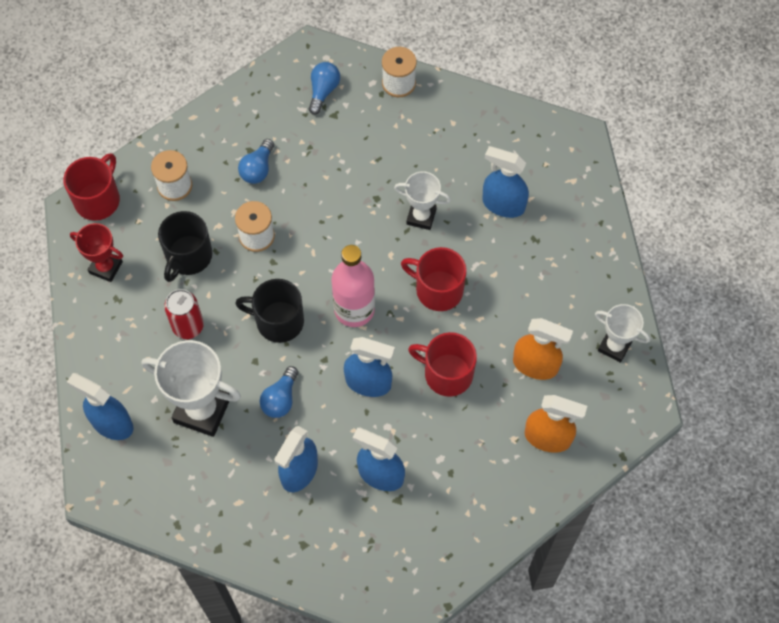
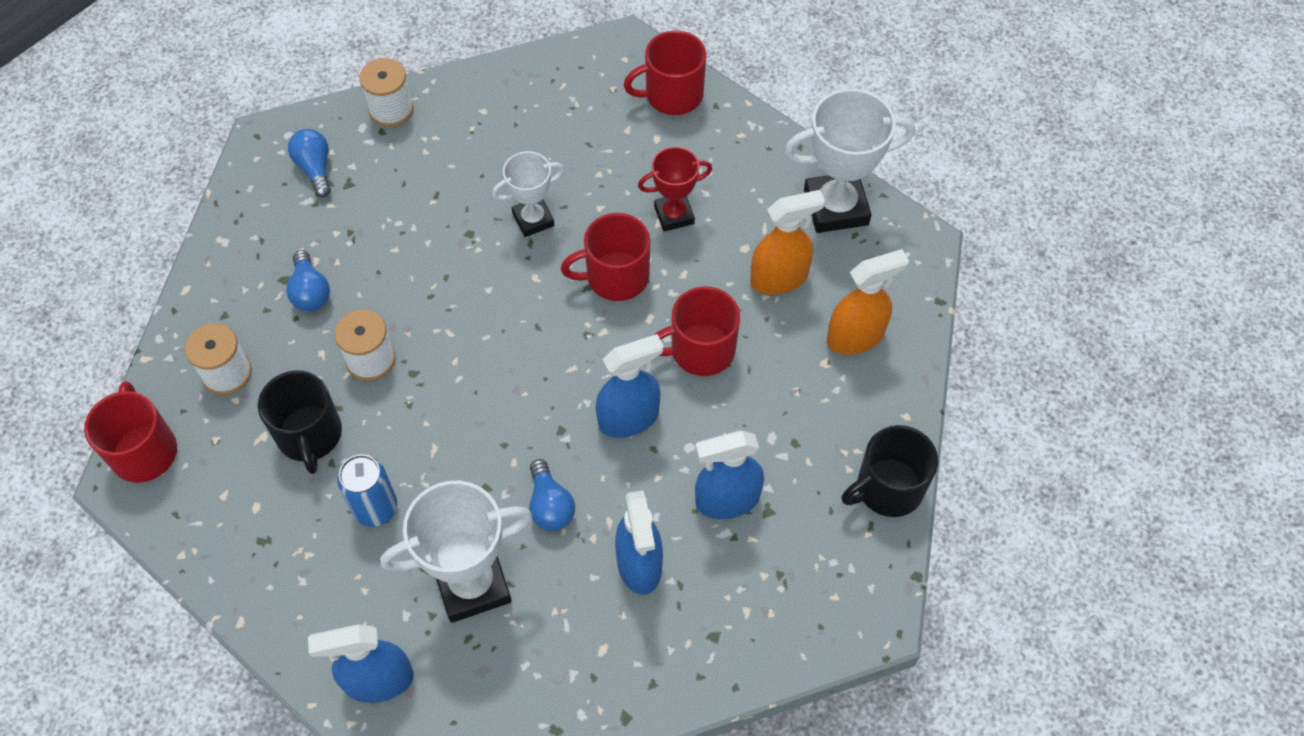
camera: 40 degrees left, 5 degrees down
red trophy [70,223,123,282] -> red trophy moved to [638,147,712,231]
red can [164,289,204,339] -> blue can [337,455,397,527]
black mug [235,279,304,343] -> black mug moved to [841,425,938,517]
pink bottle [331,245,375,327] -> none
blue spray bottle [482,146,529,218] -> none
white trophy [595,304,650,363] -> white trophy [784,89,915,233], size x1.68
none -> red mug [624,30,706,115]

